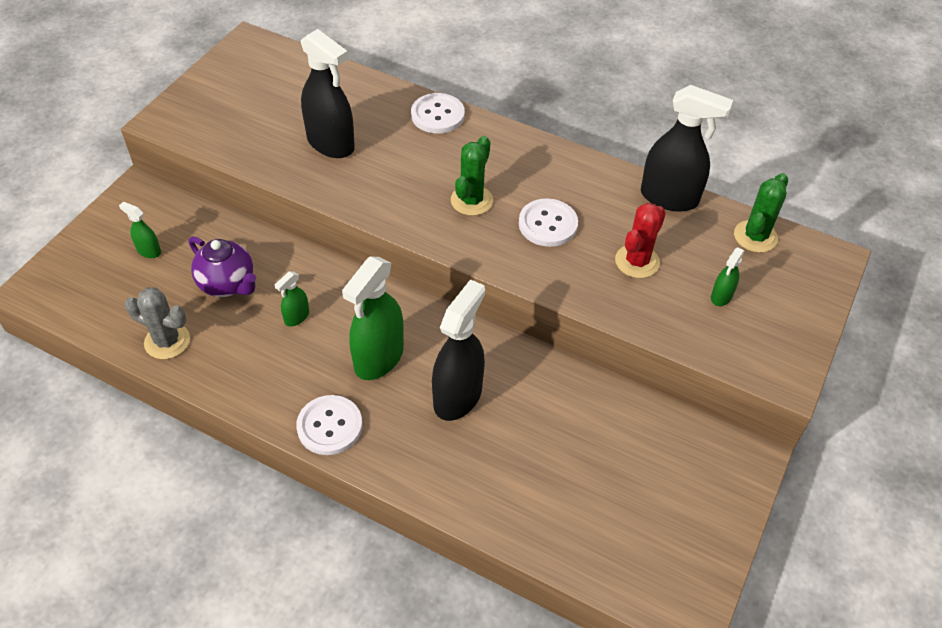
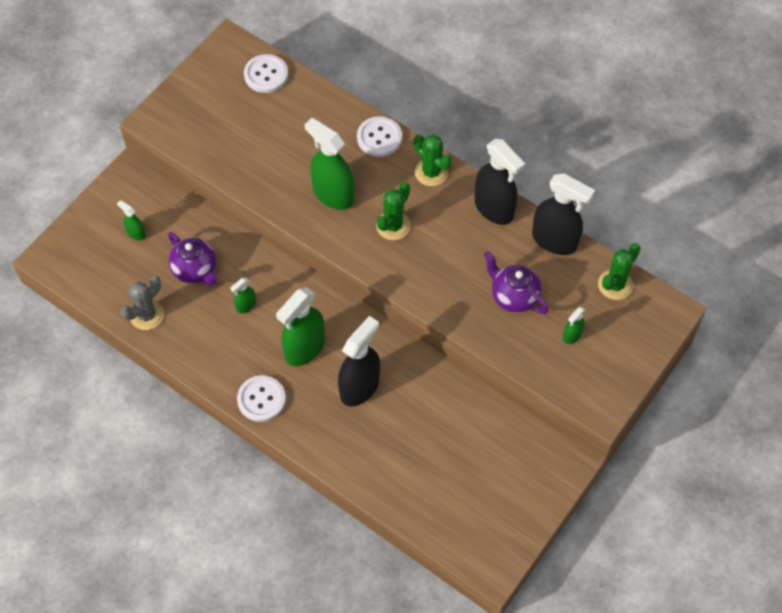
camera: 10 degrees right, 10 degrees up
grey cactus [125,287,190,359] -> grey cactus turned 75 degrees counterclockwise [120,276,164,330]
black spray bottle [301,29,355,158] -> black spray bottle moved to [474,139,525,225]
white button [519,198,578,247] -> white button moved to [244,54,288,93]
red cactus [615,203,666,278] -> purple teapot [484,251,548,314]
none -> green spray bottle [305,118,354,210]
none -> green cactus [414,135,452,186]

